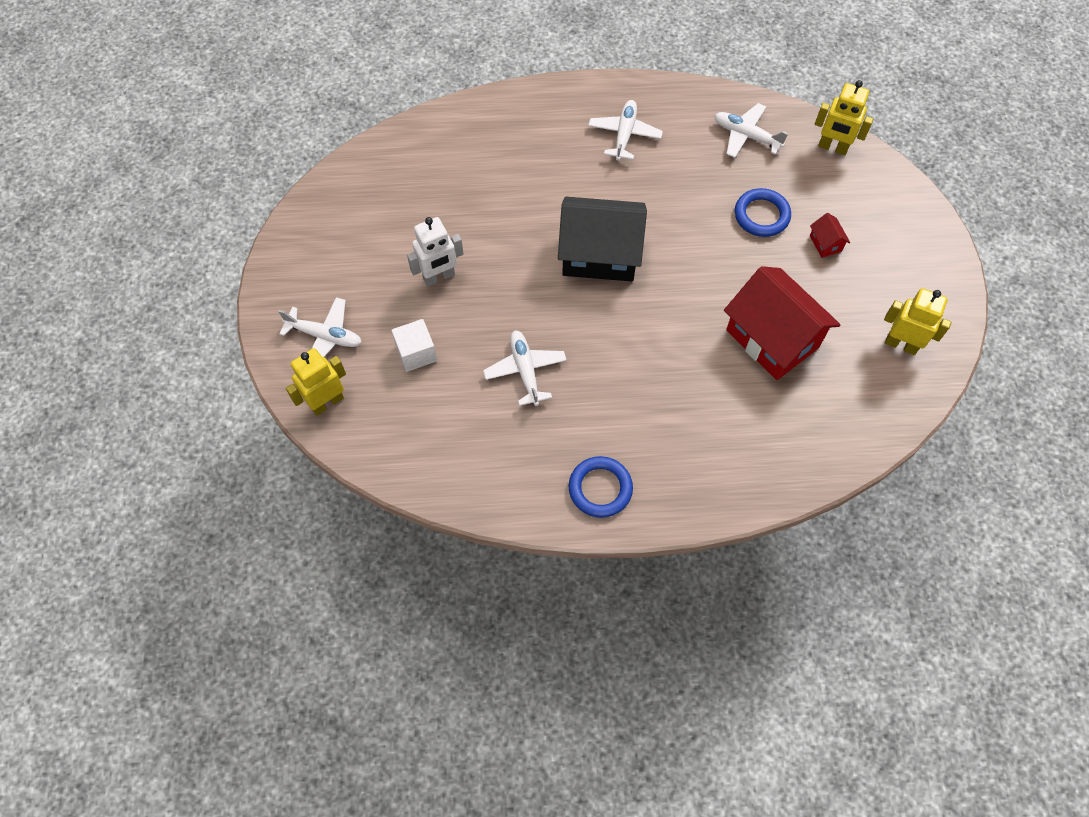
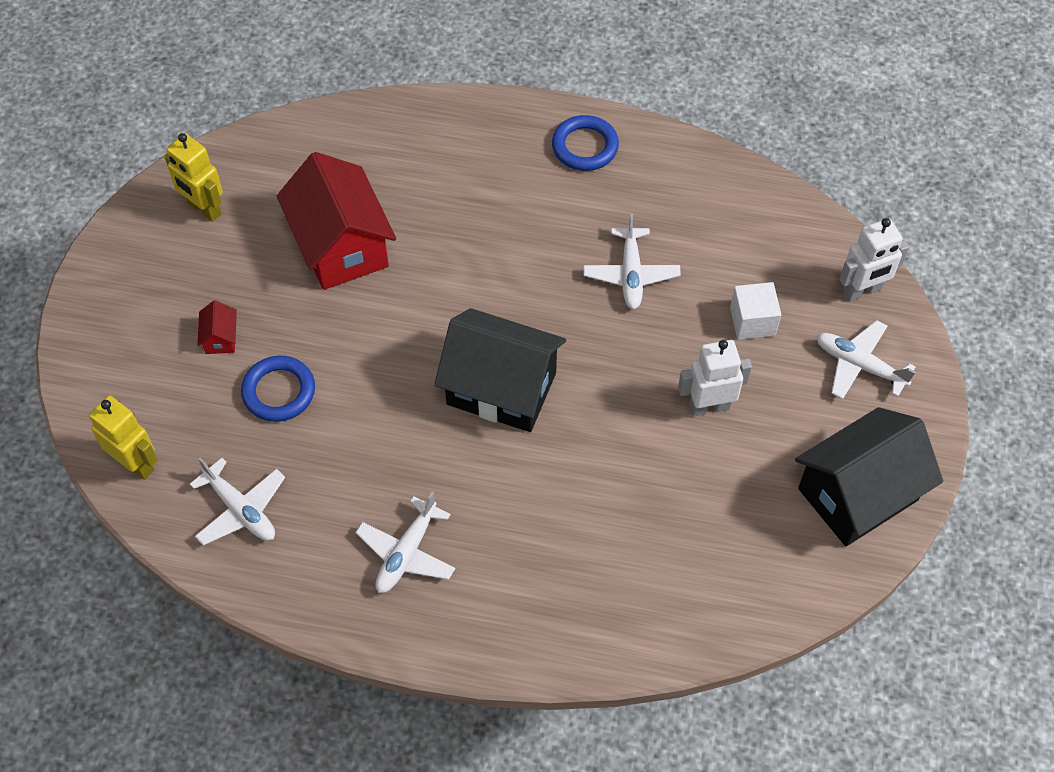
camera: 165 degrees left, 5 degrees down
yellow robot [286,348,346,416] -> white robot [839,218,909,301]
none -> black house [795,407,943,546]

